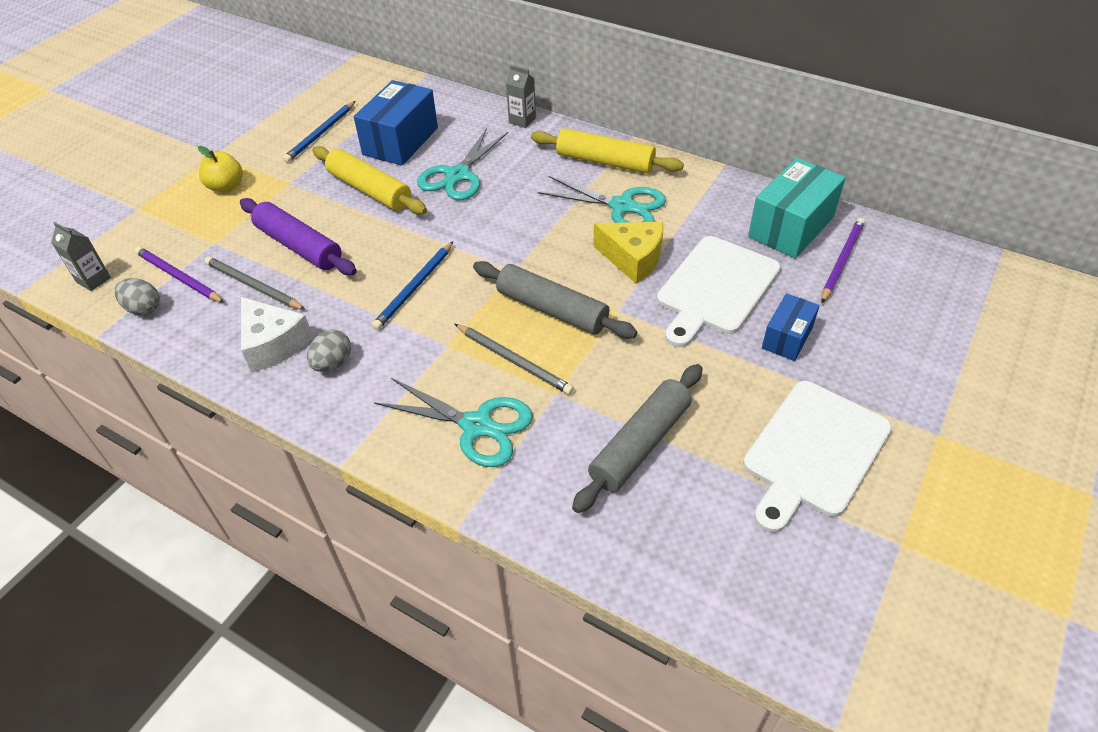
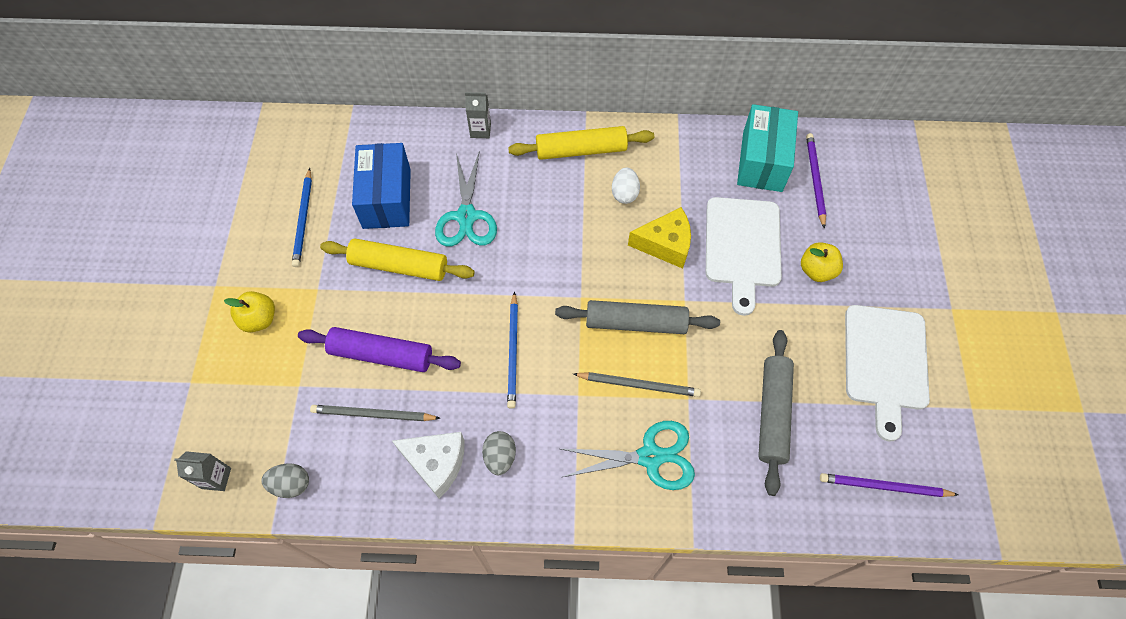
camera: 30 degrees left, 15 degrees up
purple pencil [135,247,225,303] -> purple pencil moved to [820,473,959,497]
turquoise scissors [538,176,666,223] -> white egg [612,168,640,204]
blue box [762,293,820,361] -> yellow apple [801,242,843,282]

